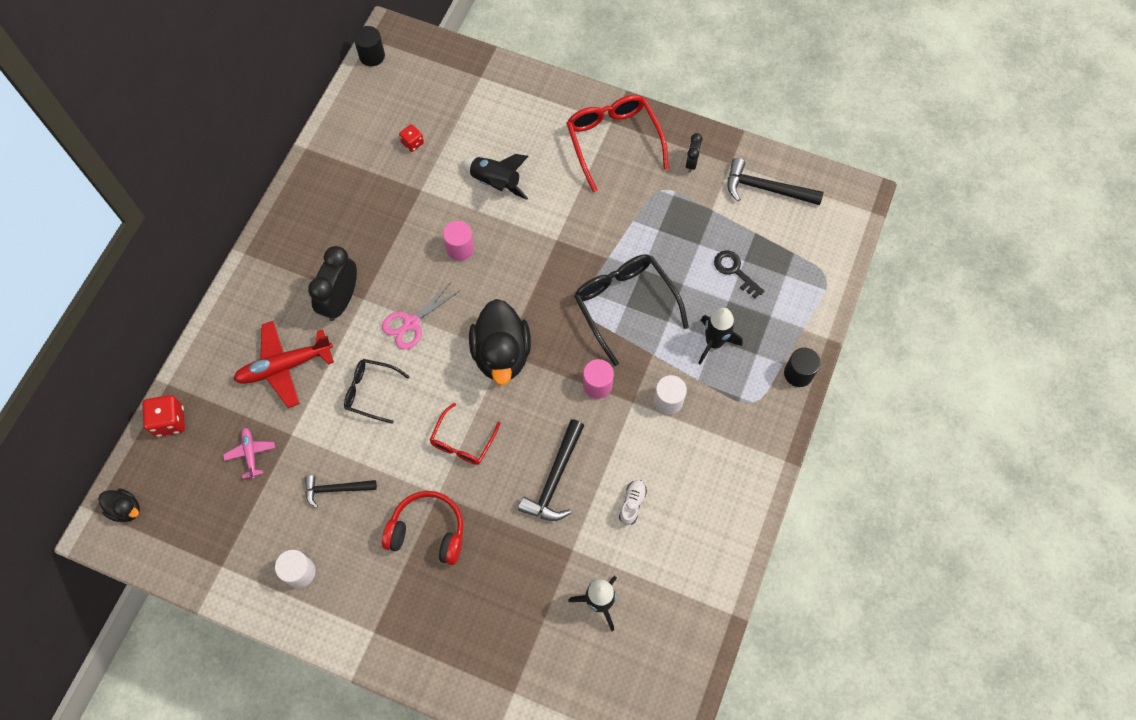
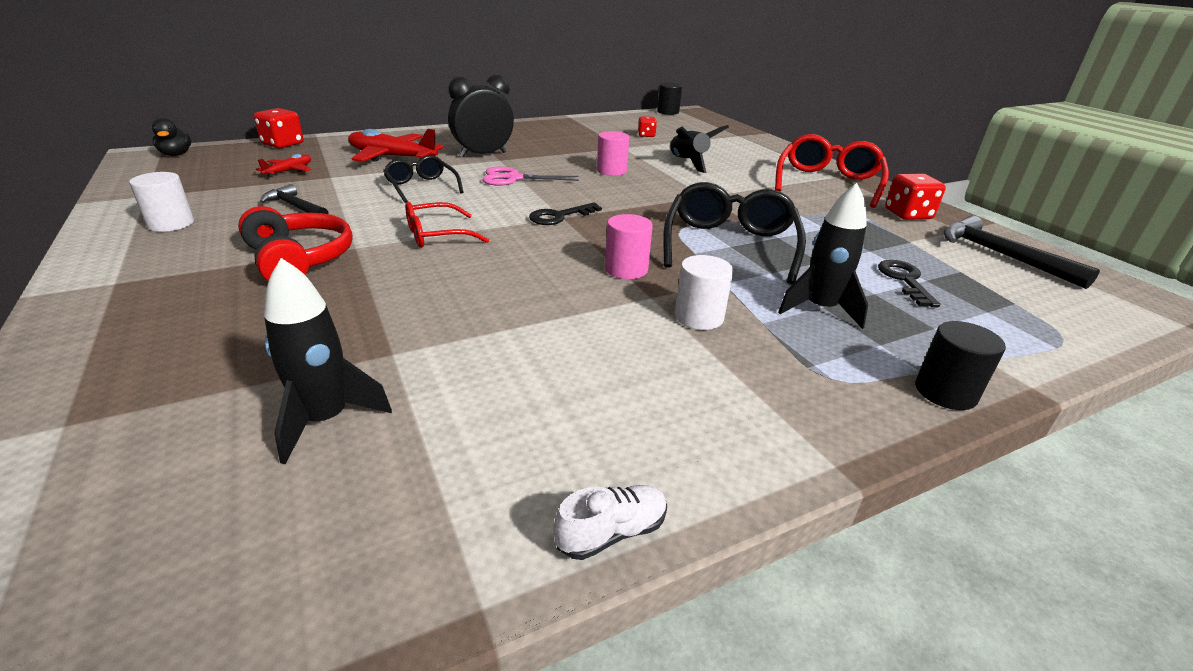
camera: 40 degrees right, 35 degrees down
pink plane [223,428,275,479] -> red plane [256,154,312,178]
black duck [469,299,531,385] -> black key [529,203,602,225]
black hammer [518,419,584,521] -> none
white shoe [619,480,647,525] -> white shoe moved to [553,485,667,560]
black clock [686,133,702,173] -> red dice [885,174,946,220]

